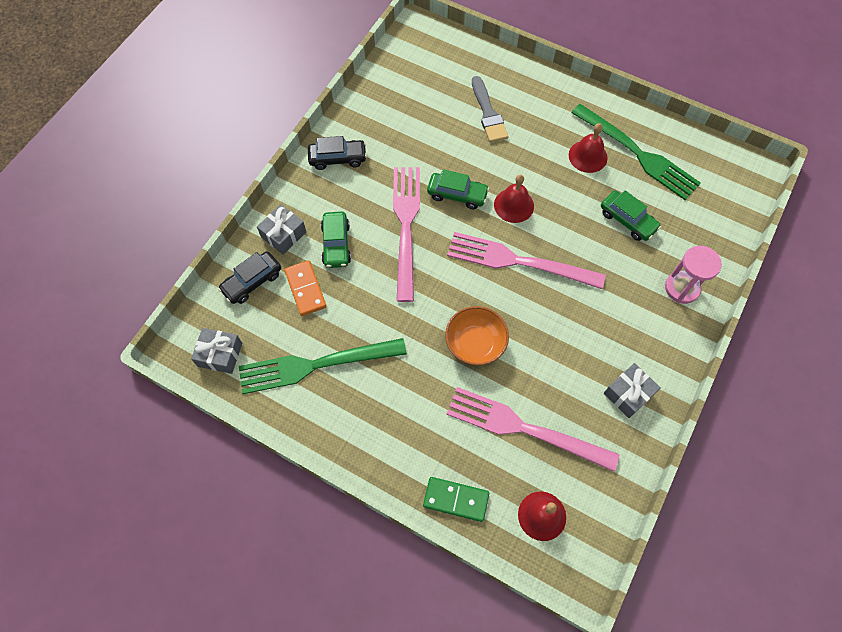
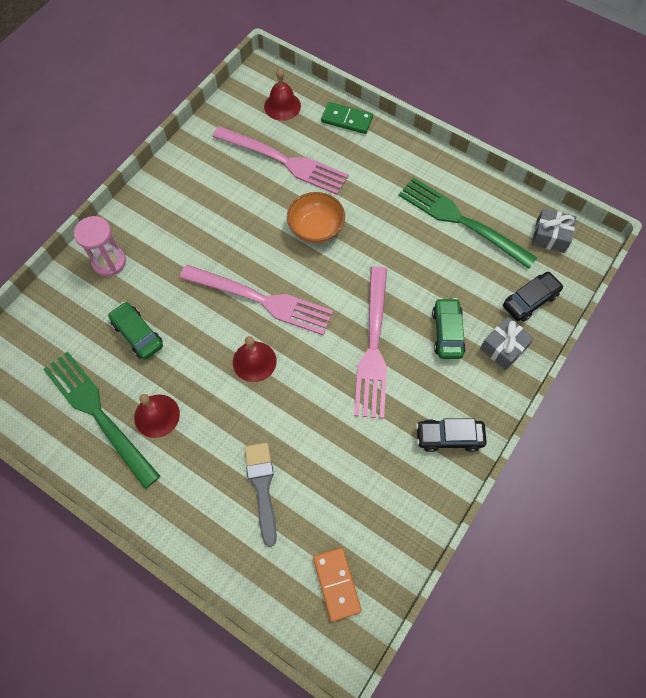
camera: 175 degrees left, 0 degrees up
green fork [239,338,407,394] -> green fork turned 135 degrees counterclockwise [399,177,537,269]
orange domino [284,260,327,316] -> orange domino moved to [313,548,362,622]
green car [427,169,489,209] -> none
grey gift [604,363,660,418] -> none

